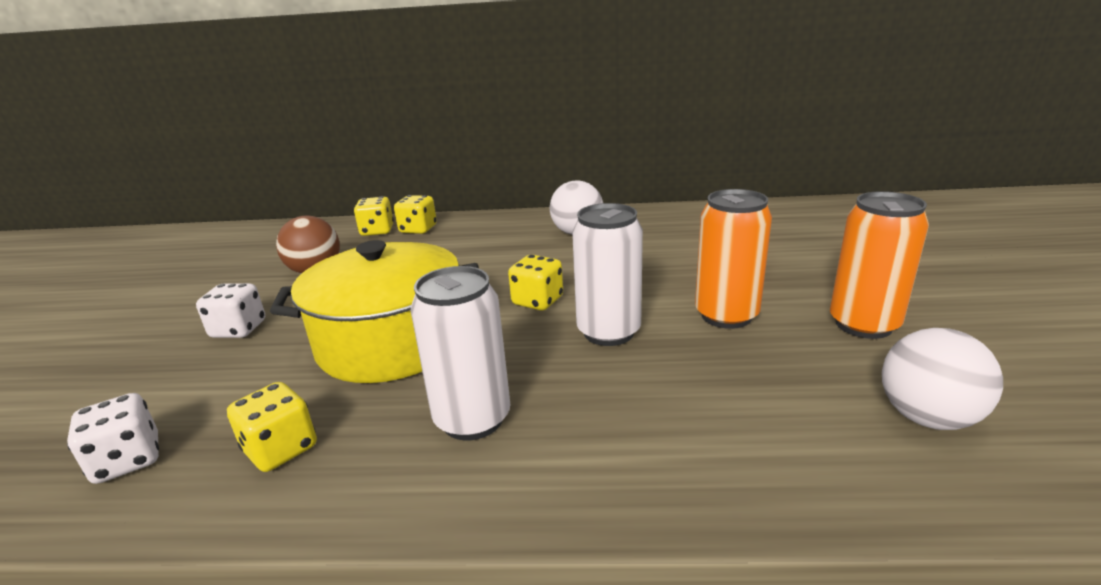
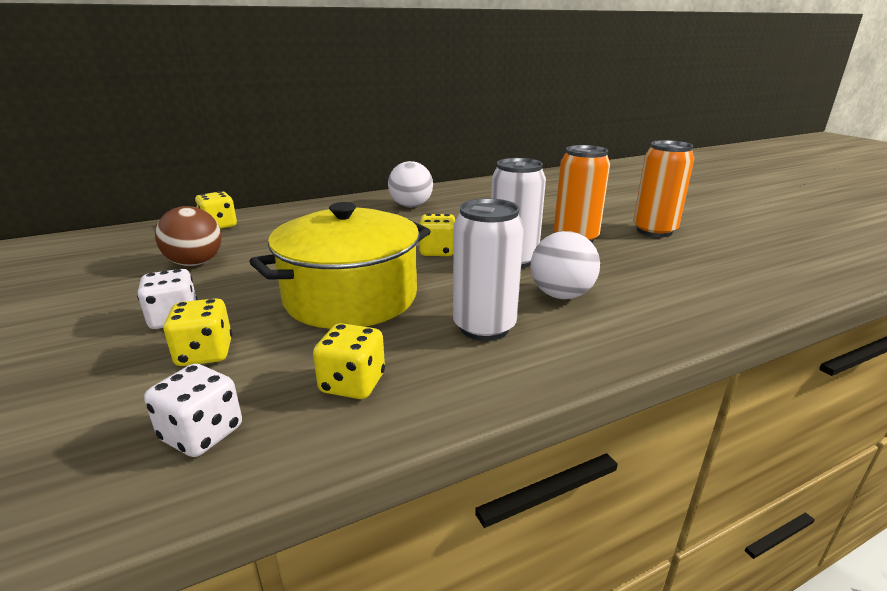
camera: 30 degrees left, 0 degrees up
yellow dice [394,195,437,234] -> yellow dice moved to [163,298,232,366]
white ball [882,328,1003,430] -> white ball moved to [530,231,600,299]

